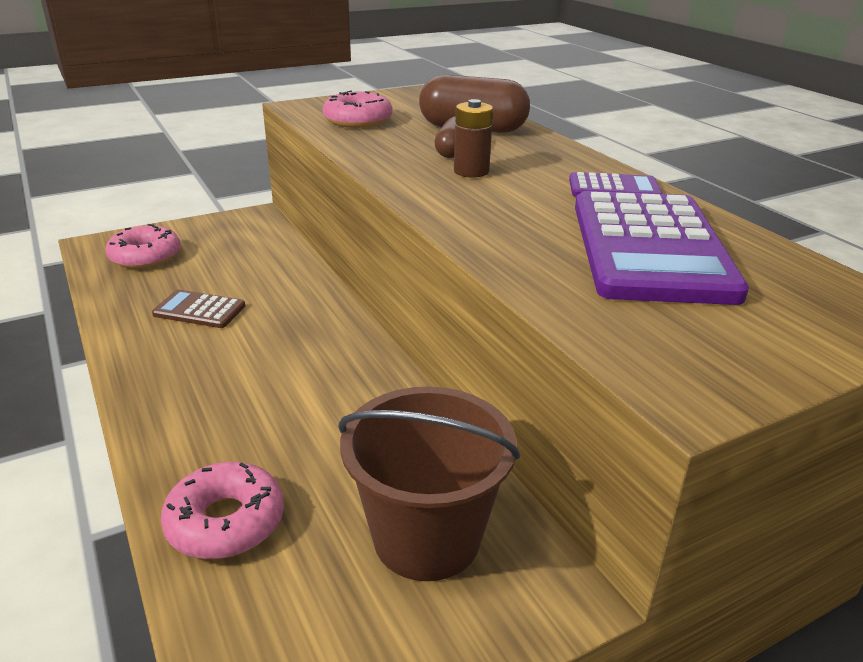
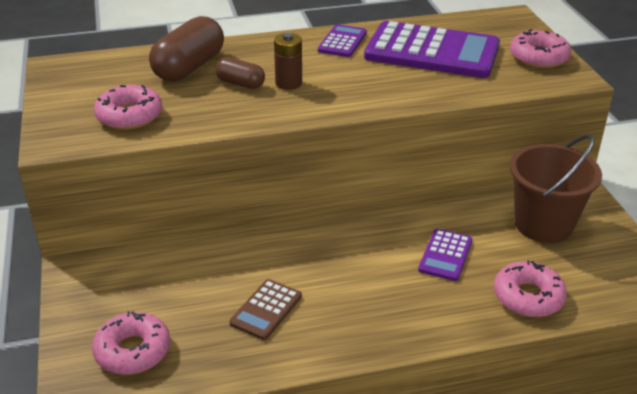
camera: 75 degrees left, 5 degrees up
none -> purple calculator [418,229,473,281]
none -> pink donut [510,29,571,68]

